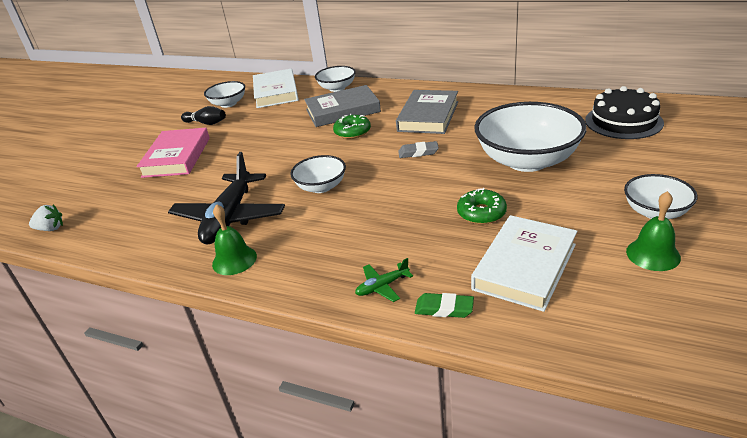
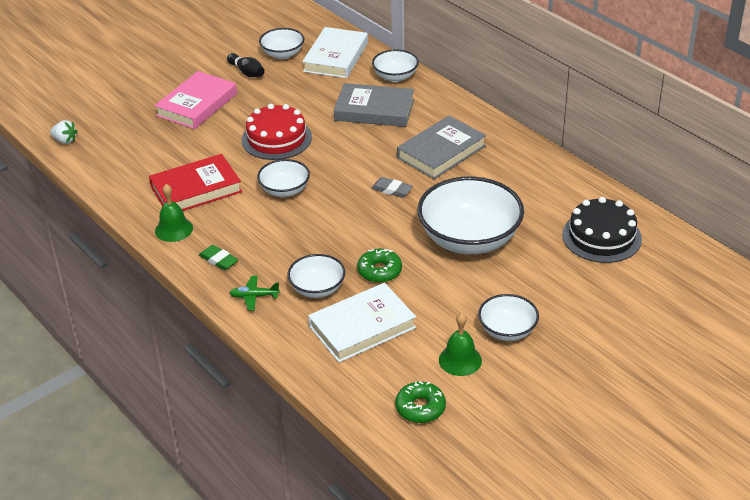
camera: 25 degrees right, 5 degrees up
black plane [168,152,285,245] -> red book [149,154,242,211]
green donut [333,114,371,139] -> green donut moved to [395,382,446,423]
green eraser [415,293,474,318] -> green eraser moved to [199,245,239,270]
none -> red cake [242,104,312,160]
none -> white bowl [287,254,345,298]

